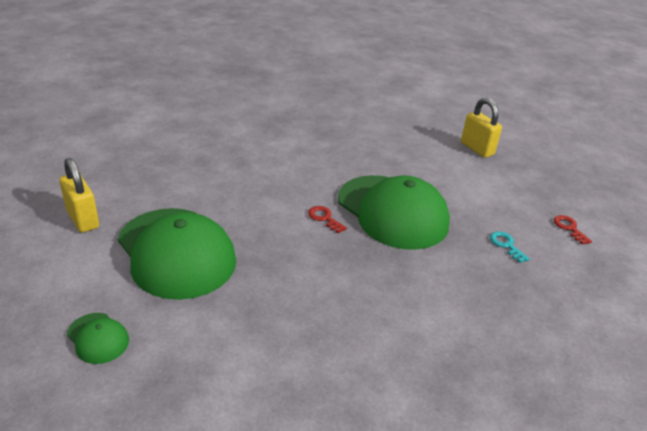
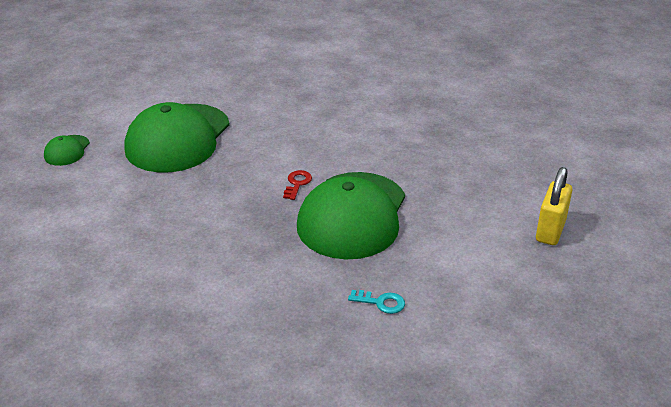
camera: 60 degrees right, 0 degrees up
yellow padlock [59,158,99,233] -> none
turquoise key [490,231,530,263] -> turquoise key turned 75 degrees clockwise [348,290,405,314]
red key [554,215,592,245] -> none

